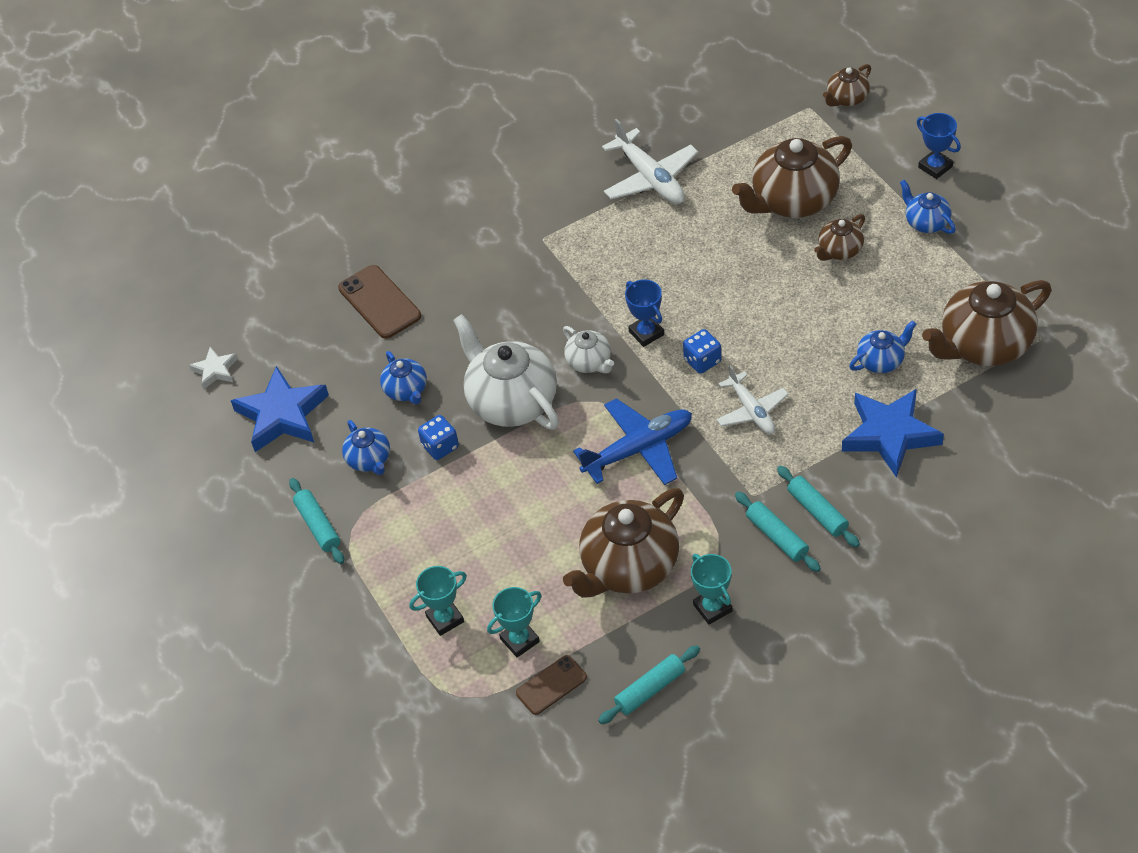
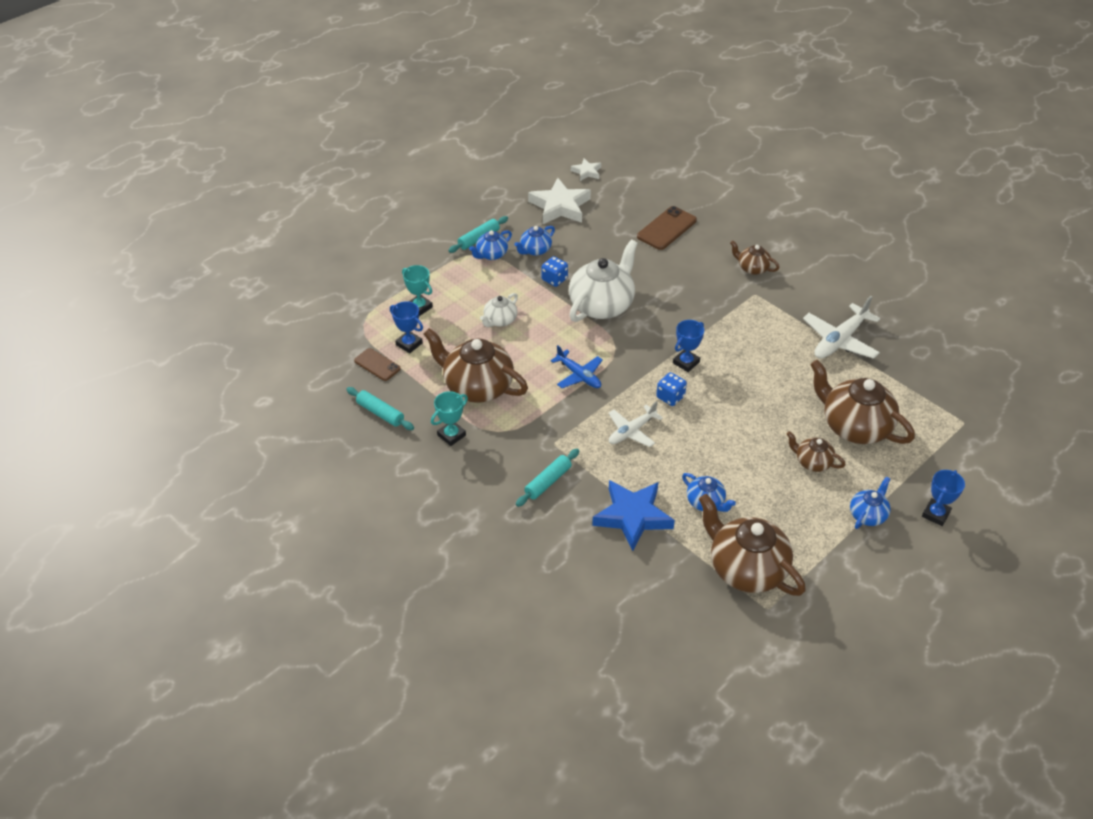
camera: 70 degrees right, 5 degrees down
blue star [231,366,329,452] -> white star [528,178,591,224]
blue teapot [380,351,427,405] -> blue teapot moved to [469,230,512,260]
turquoise trophy [487,587,542,658] -> blue trophy [390,301,423,353]
white teapot [563,326,614,373] -> white teapot moved to [480,293,518,327]
blue plane [573,398,692,485] -> blue plane [551,345,603,388], size x0.66
turquoise rolling pin [735,492,821,572] -> none
brown teapot [823,64,871,107] -> brown teapot moved to [730,241,780,275]

